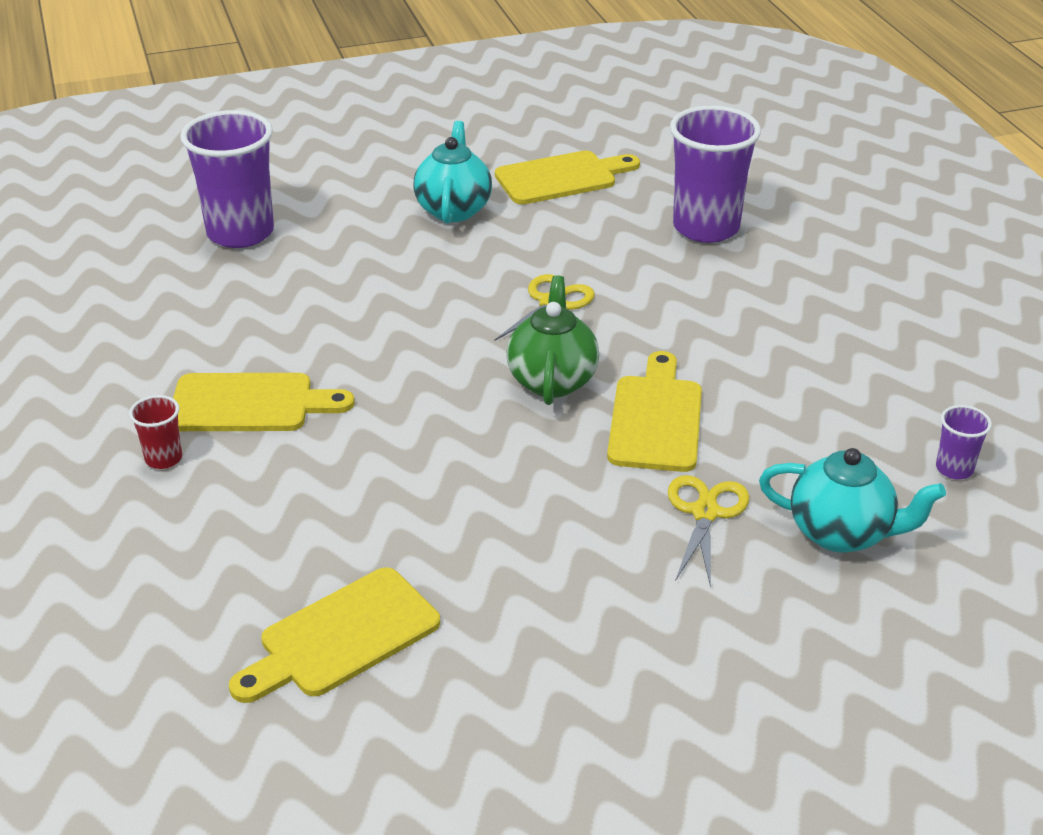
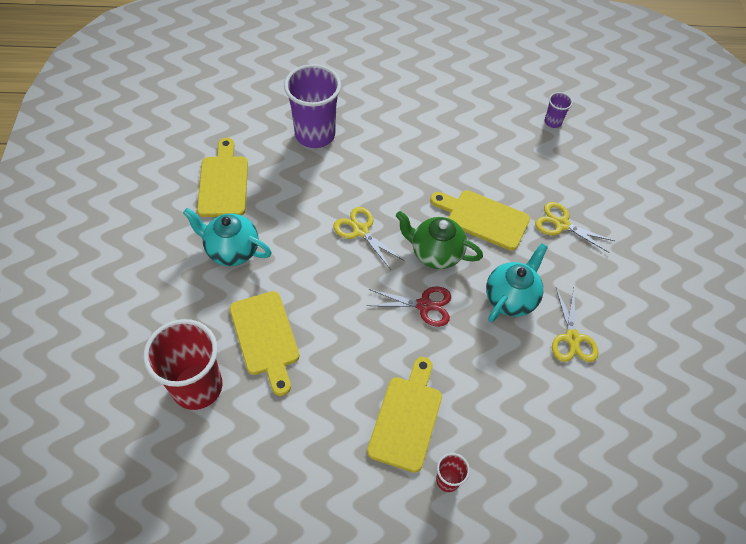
camera: 75 degrees left, 20 degrees up
purple cup [180,110,274,248] -> red cup [143,319,223,410]
yellow cutting board [229,567,440,703] -> yellow cutting board moved to [230,291,300,396]
turquoise teapot [759,448,946,553] -> turquoise teapot moved to [486,243,548,322]
none -> red scissors [367,286,451,327]
none -> yellow scissors [552,288,598,362]

